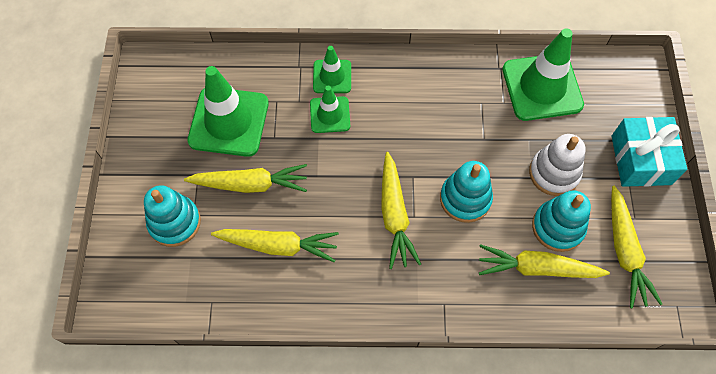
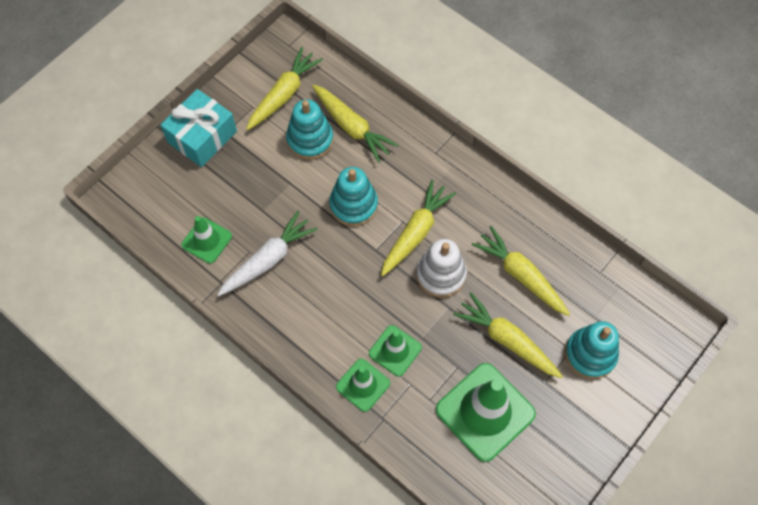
camera: 140 degrees left, 0 degrees up
green traffic cone [502,28,584,121] -> green traffic cone [181,216,232,264], size x0.55
white stacking toy [529,134,585,196] -> white stacking toy moved to [416,239,467,298]
none -> white carrot [217,211,317,296]

